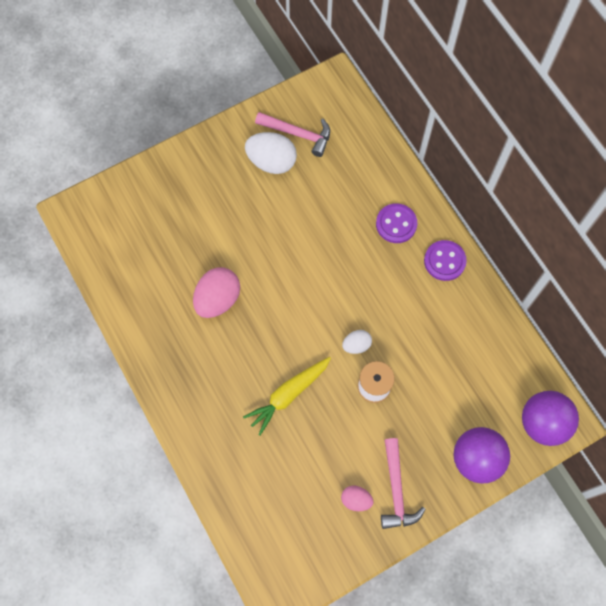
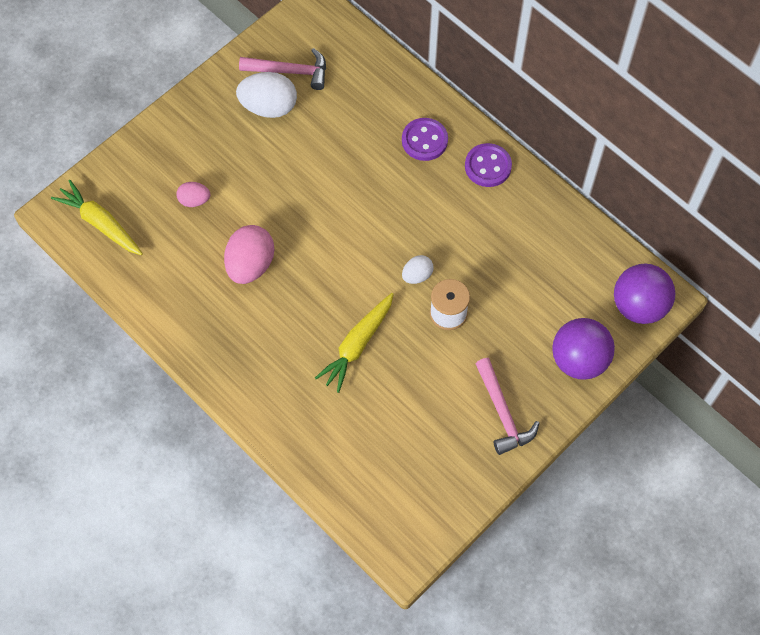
camera: 15 degrees left, 5 degrees down
pink egg [341,485,374,511] -> pink egg moved to [176,182,210,207]
none -> yellow carrot [51,180,143,255]

